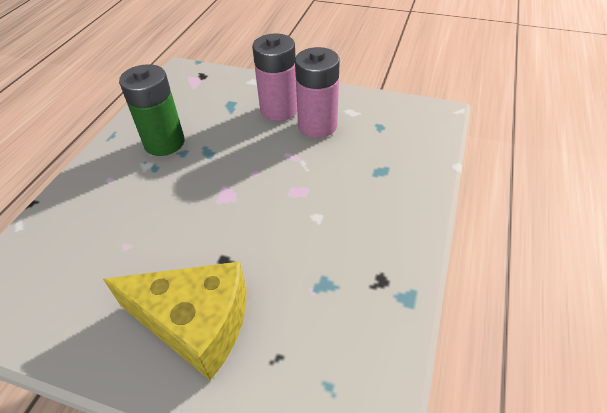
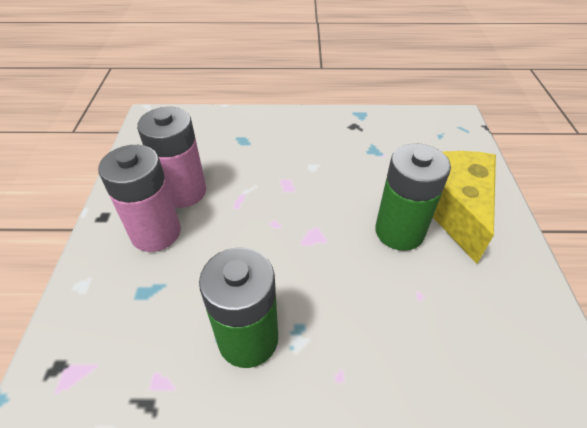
camera: 110 degrees left, 0 degrees up
none -> green battery [375,143,451,251]

